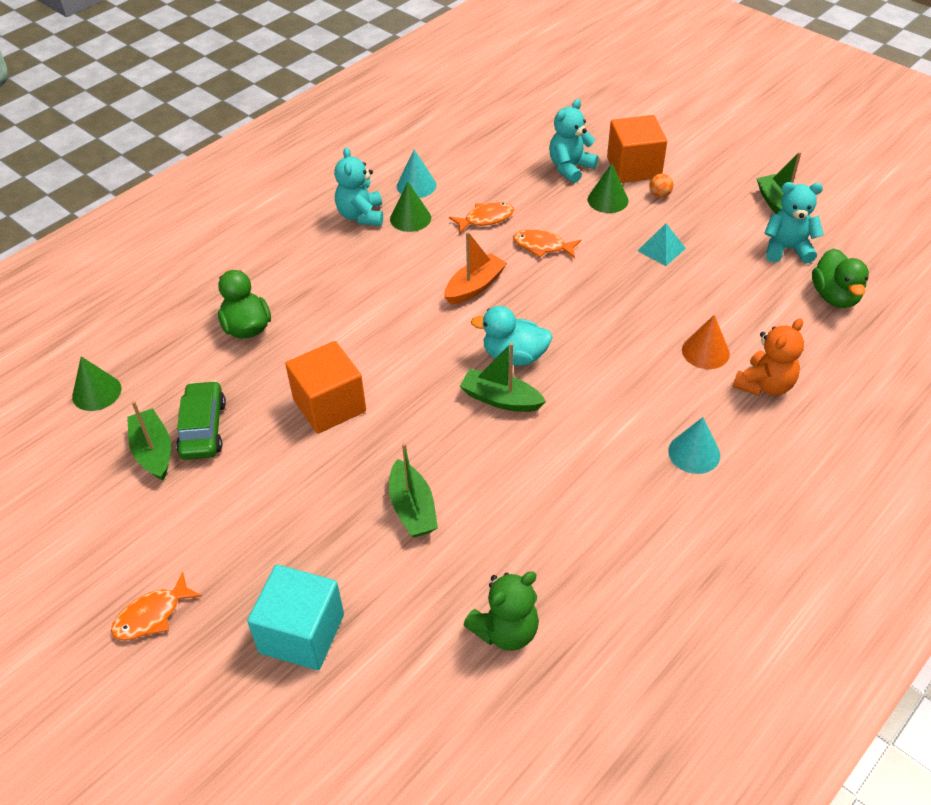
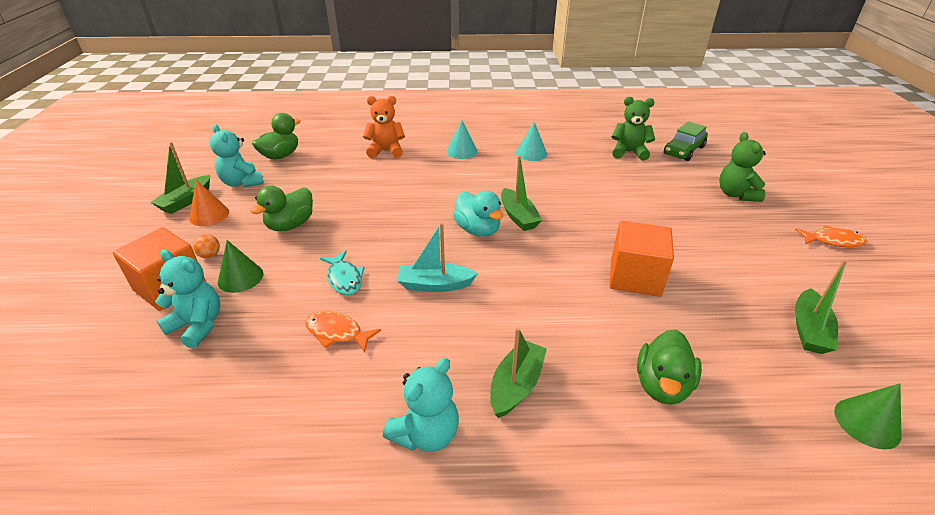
camera: 135 degrees left, 10 degrees down
green car [176,381,226,460] -> green car moved to [664,122,708,161]
turquoise cube [247,565,344,670] -> green teddy bear [719,132,766,202]
green boat [389,443,438,537] -> green boat moved to [490,327,547,418]
green cone [390,182,431,232] -> none
turquoise cone [397,149,437,198] -> turquoise cone moved to [516,122,547,161]
orange boat [445,231,507,305] -> turquoise boat [397,223,478,292]
orange fish [513,229,581,258] -> turquoise fish [320,251,365,295]
turquoise teddy bear [549,99,599,183] -> turquoise teddy bear turned 150 degrees counterclockwise [156,250,220,349]
turquoise pyramid [638,223,686,266] -> green duck [251,186,313,231]
orange cone [682,315,730,369] -> orange cone moved to [189,180,229,226]

